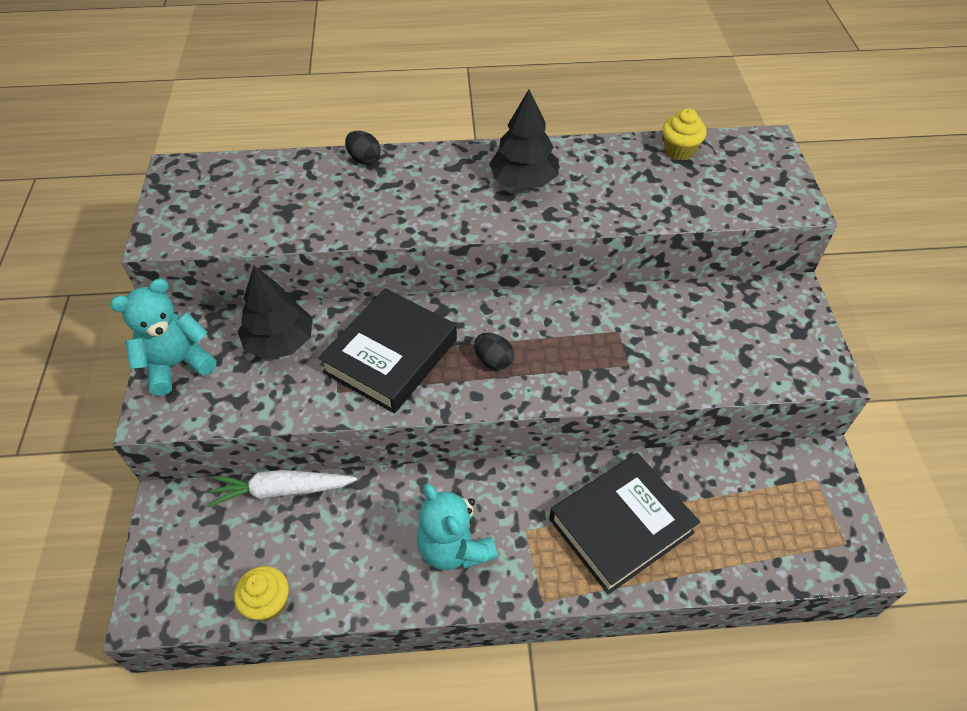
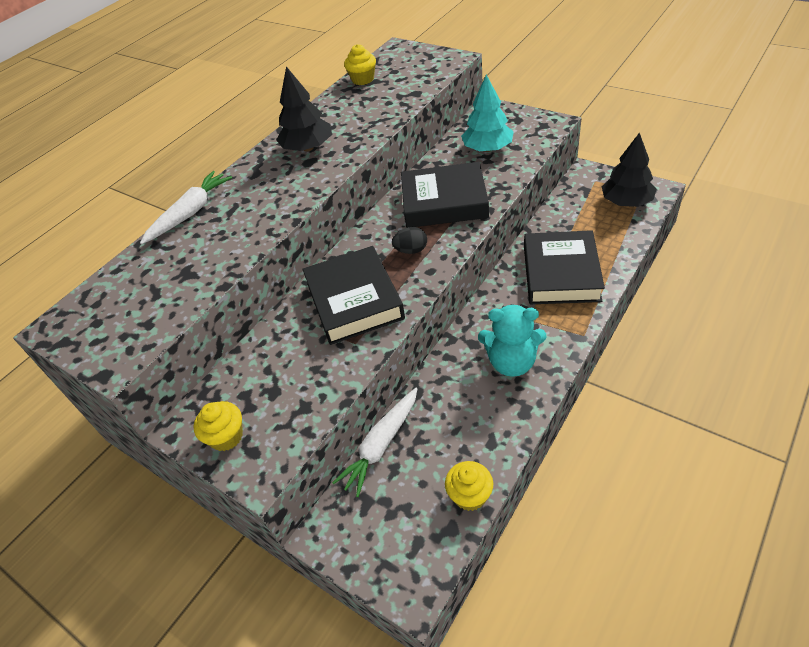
camera: 45 degrees left, 5 degrees down
turquoise teddy bear [110,279,216,396] -> yellow cupcake [193,401,243,451]
black tree [238,266,312,360] -> black tree moved to [602,132,656,207]
black egg [345,131,381,165] -> white carrot [140,171,232,244]
none -> black book [401,162,489,228]
none -> turquoise tree [461,75,514,152]

